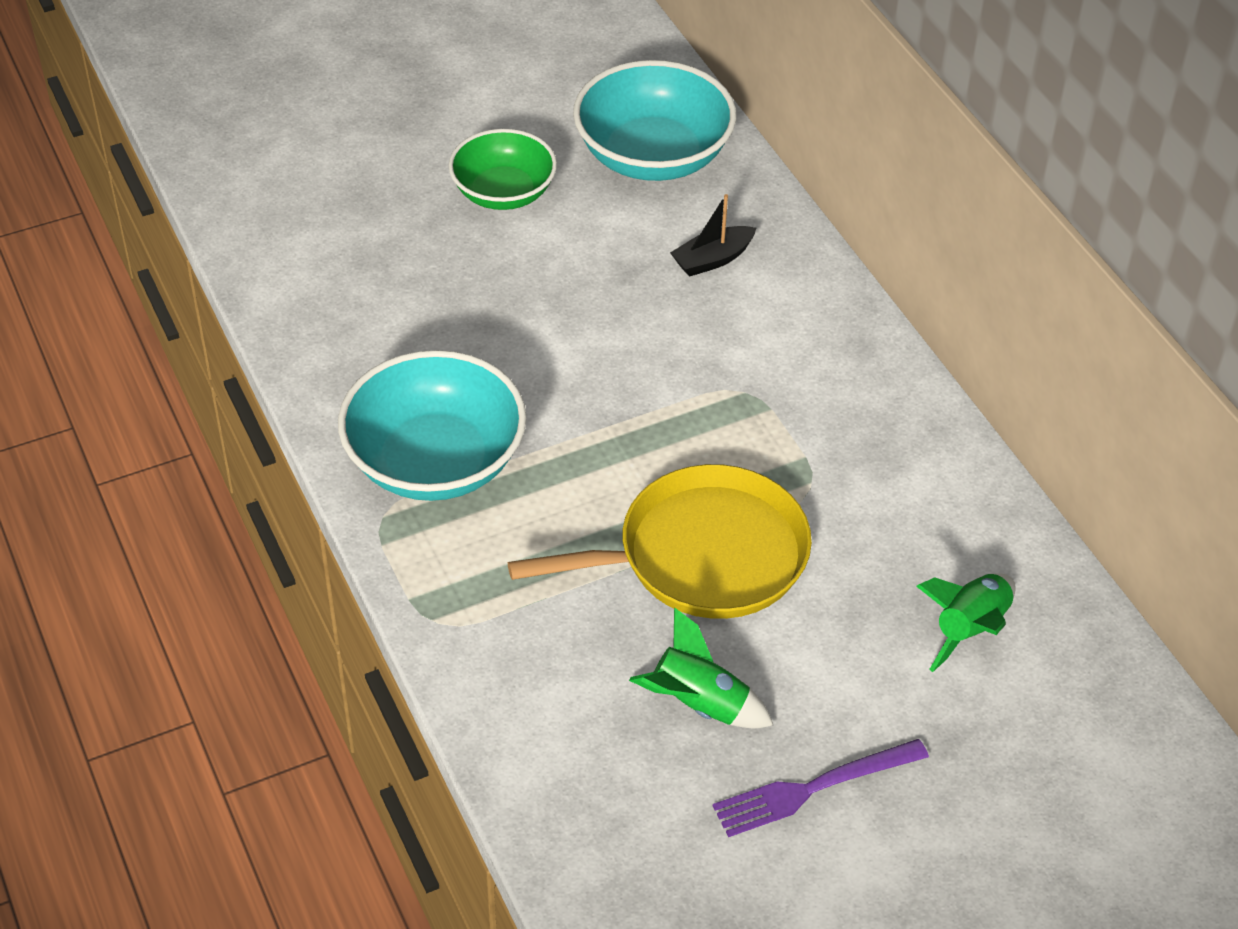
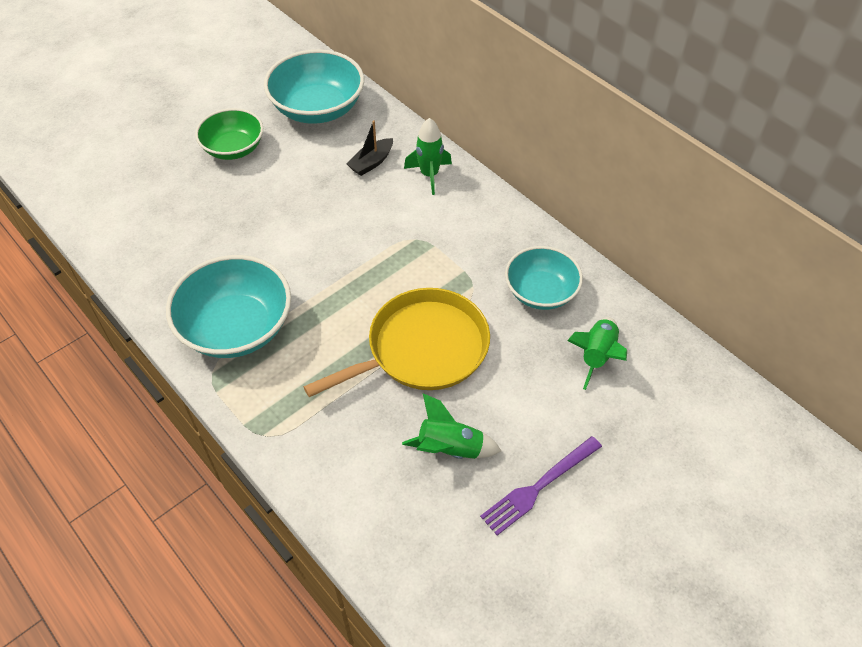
camera: 15 degrees left, 5 degrees up
none -> green rocket [404,118,452,195]
none -> turquoise bowl [505,246,583,310]

